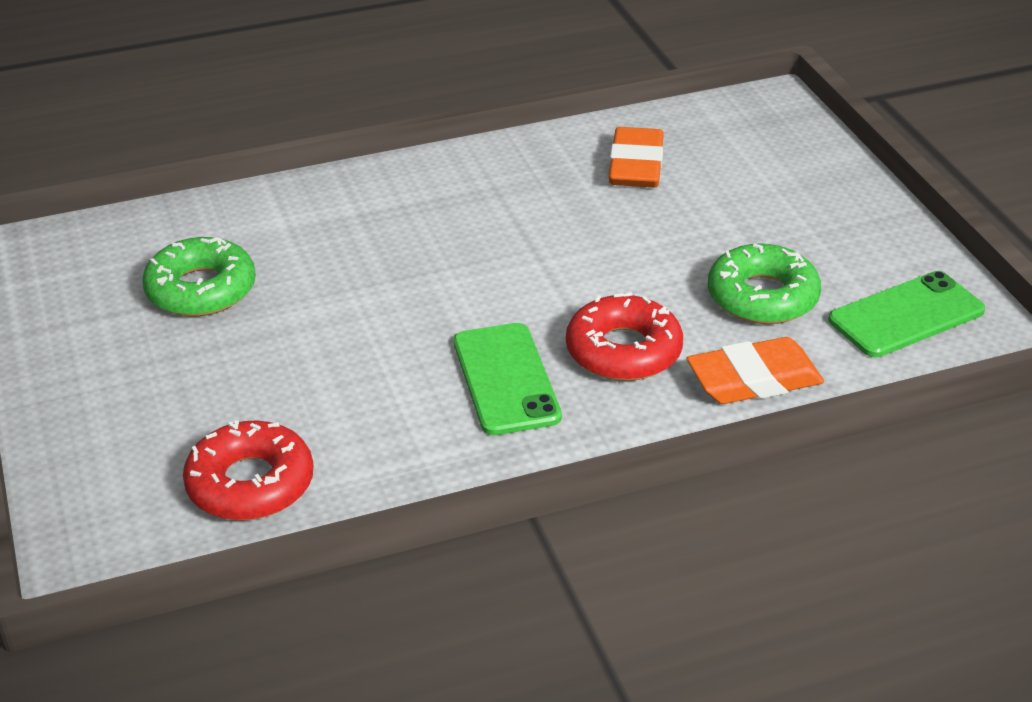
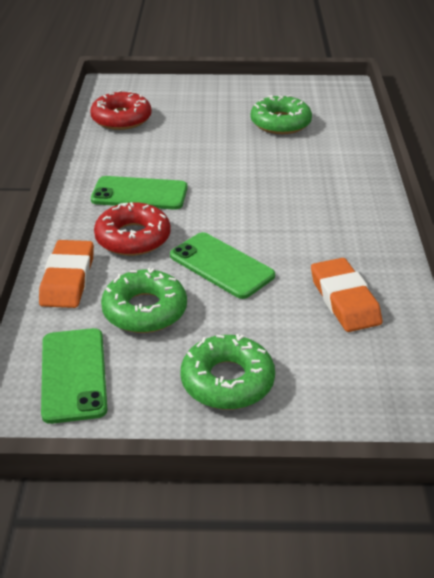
camera: 110 degrees right, 0 degrees up
orange eraser [609,127,664,187] -> orange eraser turned 45 degrees clockwise [311,258,382,332]
none -> green phone [170,232,275,299]
none -> green donut [180,334,275,409]

